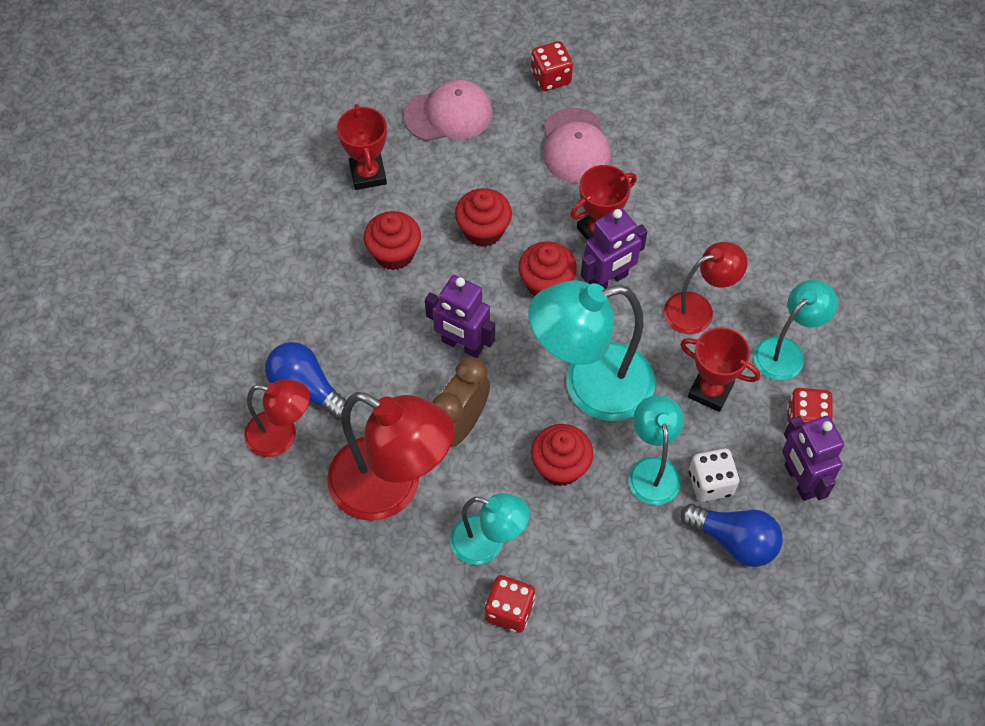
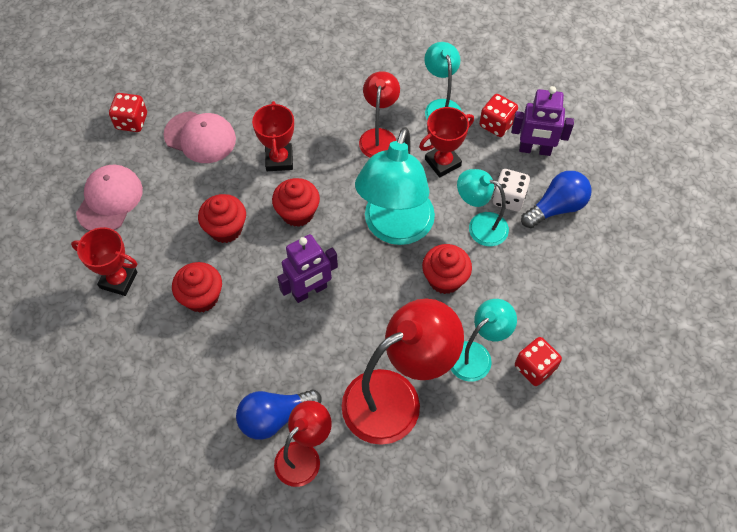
camera: 60 degrees left, 0 degrees up
brown clock [432,357,490,447] -> none
purple robot [581,208,648,289] -> none

